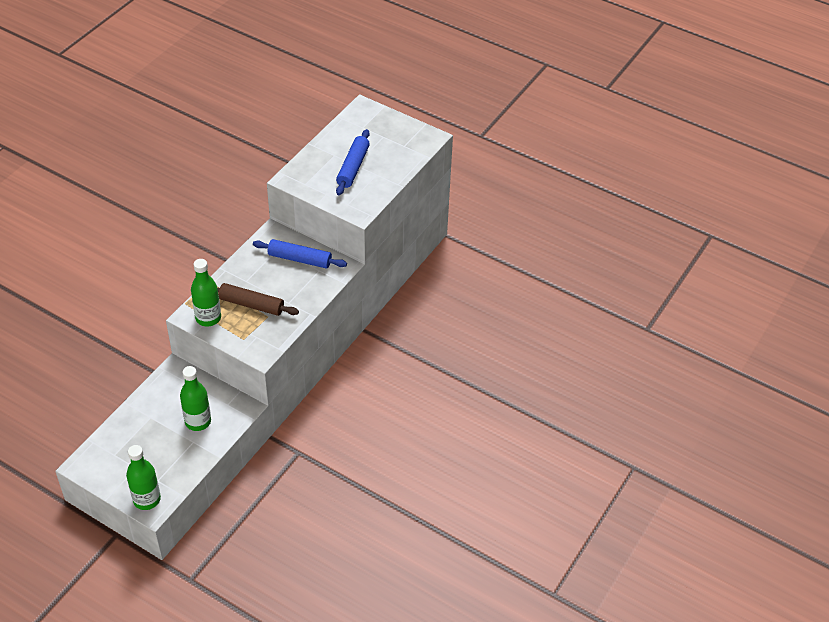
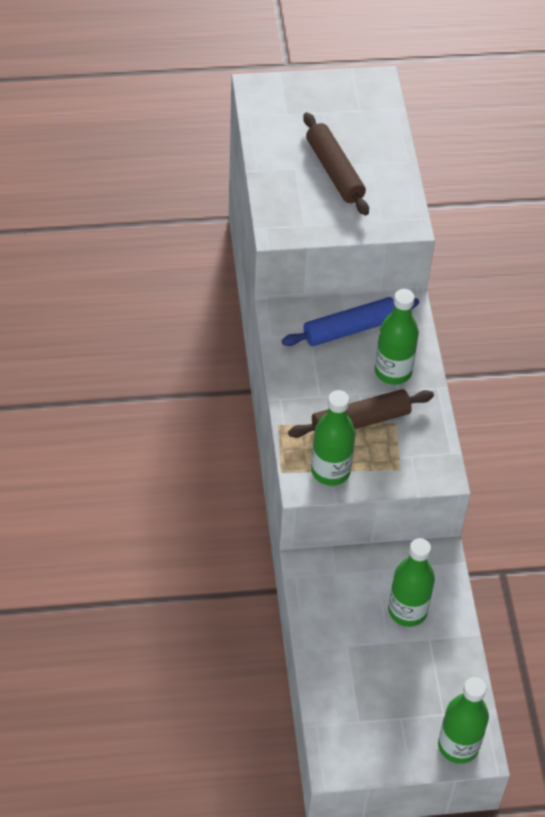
camera: 40 degrees left, 5 degrees up
blue rolling pin [336,129,370,195] -> brown rolling pin [303,112,369,216]
none -> green bottle [375,289,419,385]

